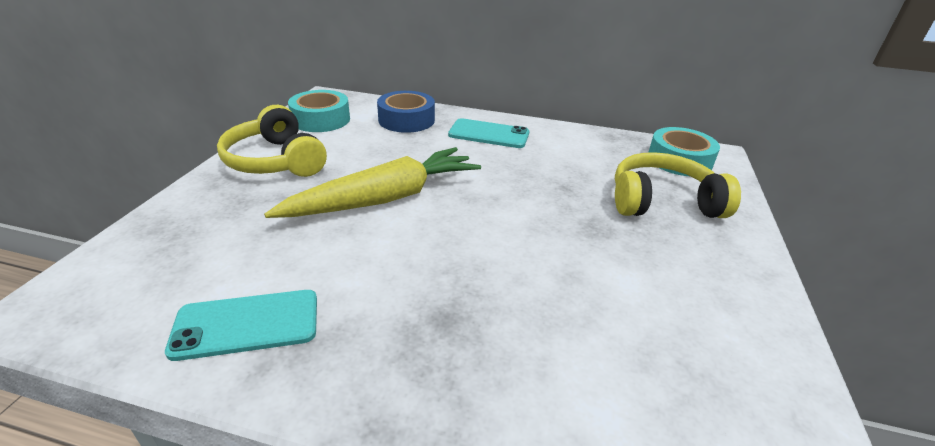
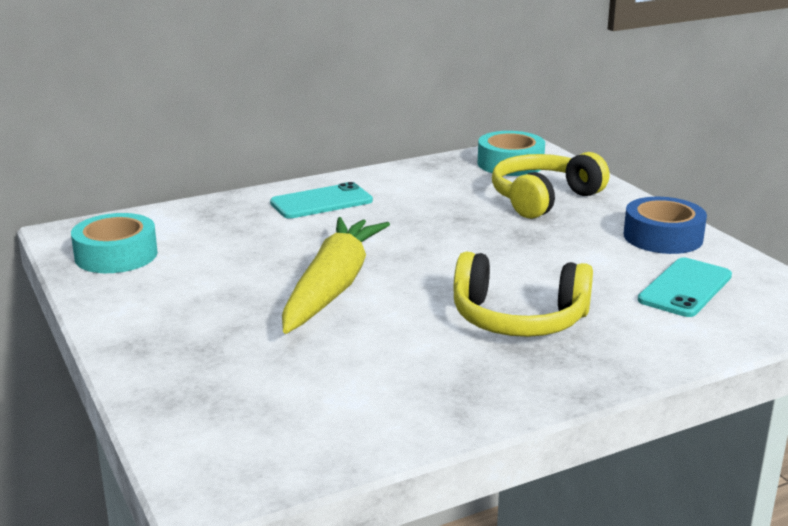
camera: 40 degrees left, 10 degrees down
turquoise phone [165,290,317,361] -> turquoise phone moved to [638,258,732,317]
yellow headphones [217,105,327,177] -> yellow headphones moved to [453,252,593,337]
blue tape [377,91,435,133] -> blue tape moved to [624,197,707,254]

